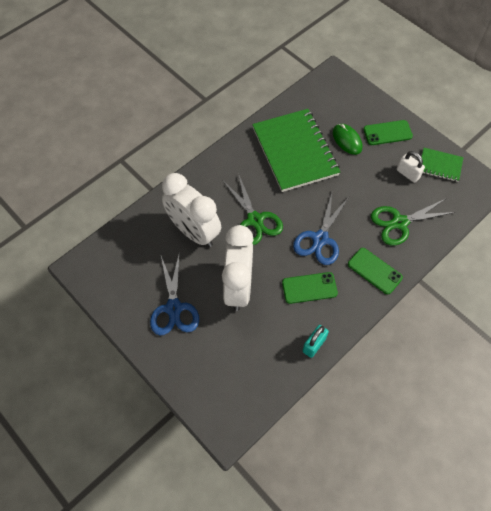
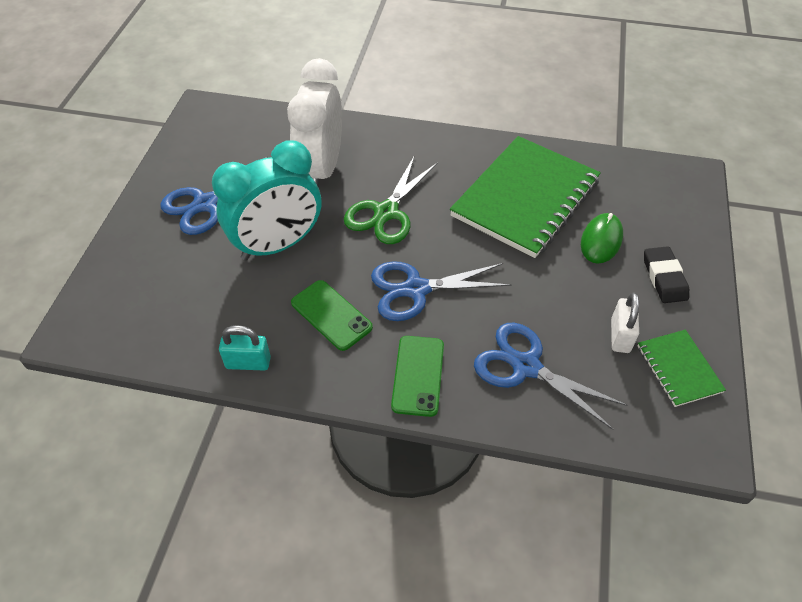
camera: 55 degrees right, 10 degrees down
white clock [222,225,254,311] -> turquoise clock [212,141,321,260]
green phone [363,120,413,145] -> black eraser [644,246,689,303]
green scissors [371,198,456,245] -> blue scissors [474,323,628,430]

